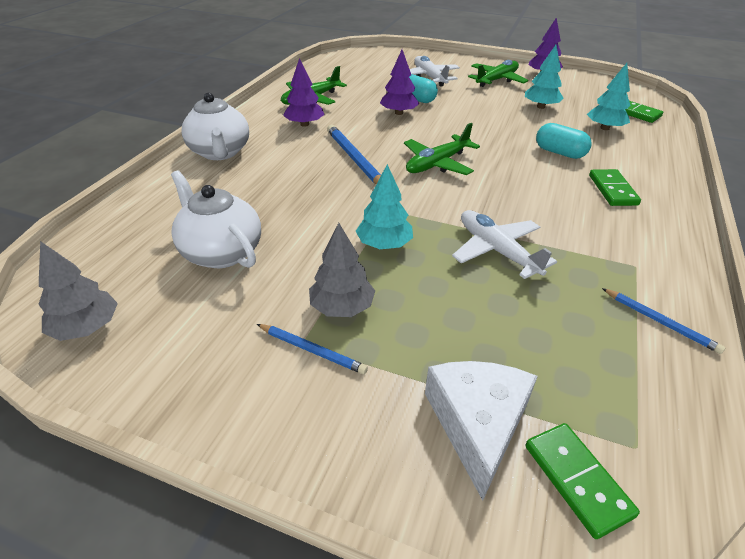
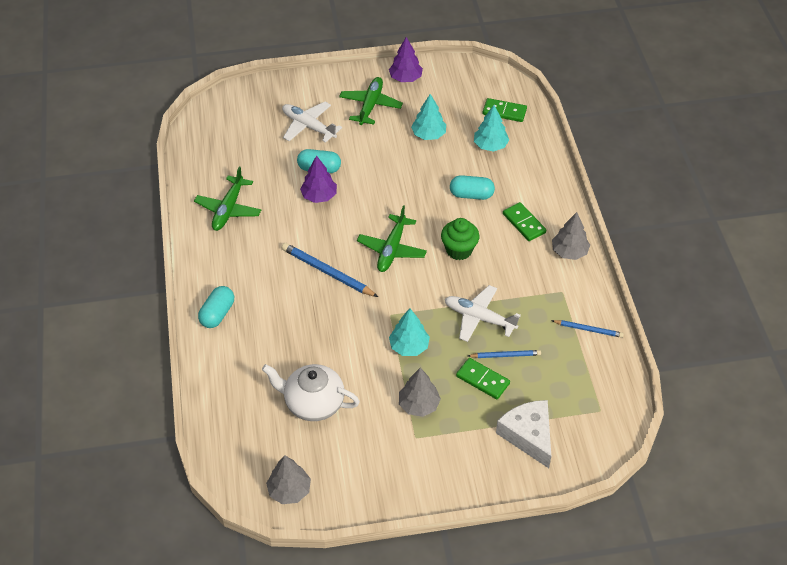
camera: 30 degrees left, 10 degrees up
white teapot [181,93,249,160] -> turquoise capsule [198,286,234,328]
blue pencil [257,324,368,374] -> blue pencil moved to [468,350,541,358]
purple tree [283,58,325,127] -> none
green domino [525,423,640,539] -> green domino moved to [456,358,510,399]
none -> green cupcake [441,218,480,260]
none -> grey tree [552,212,590,260]

